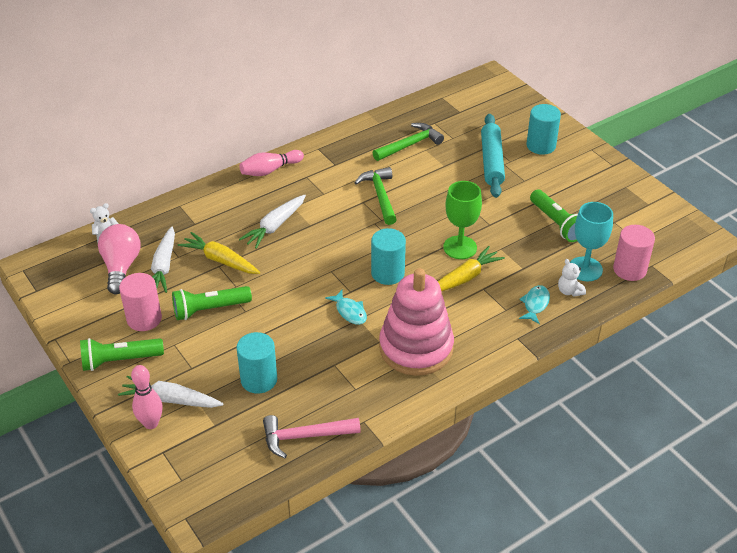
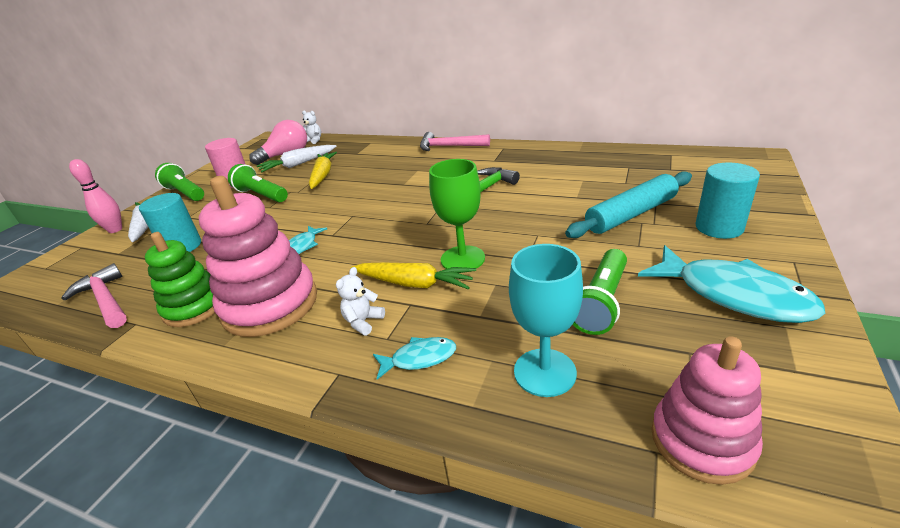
camera: 60 degrees right, 10 degrees down
pink bowling pin [239,150,304,176] -> pink hammer [420,132,490,151]
white carrot [239,194,306,249] -> none
turquoise cylinder [371,228,406,285] -> none
green hammer [372,123,444,161] -> none
white teddy bear [558,259,586,297] -> white teddy bear moved to [336,267,385,335]
pink cylinder [613,225,655,281] -> none
none -> green stacking toy [145,232,215,327]
none -> turquoise fish [638,245,825,323]
none -> pink stacking toy [651,336,763,485]

